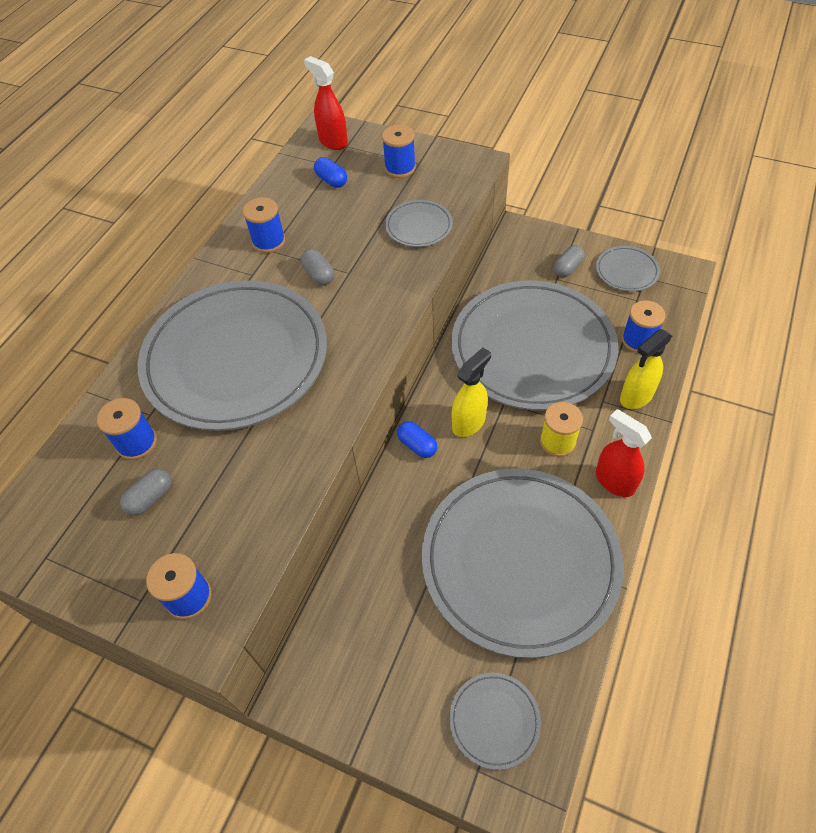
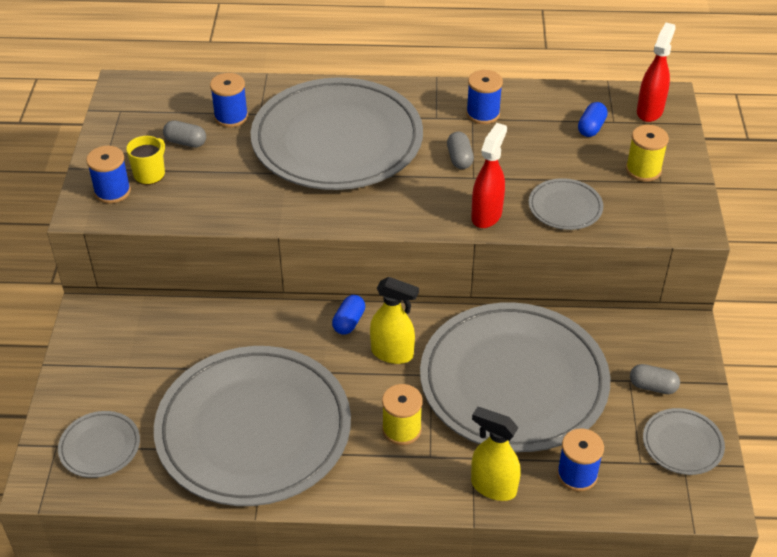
camera: 65 degrees right, 10 degrees down
grey capsule [301,249,334,285] -> grey capsule turned 45 degrees counterclockwise [447,132,474,169]
blue spool [382,125,416,178] -> yellow spool [626,125,669,182]
red spray bottle [596,409,652,497] -> red spray bottle moved to [471,123,507,228]
none -> yellow mug [126,136,165,185]

